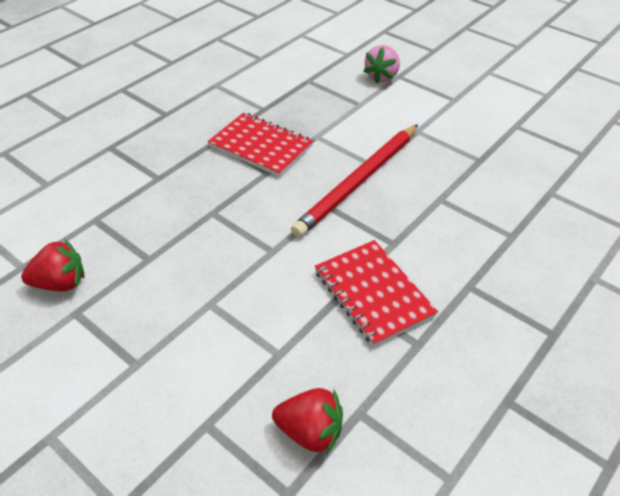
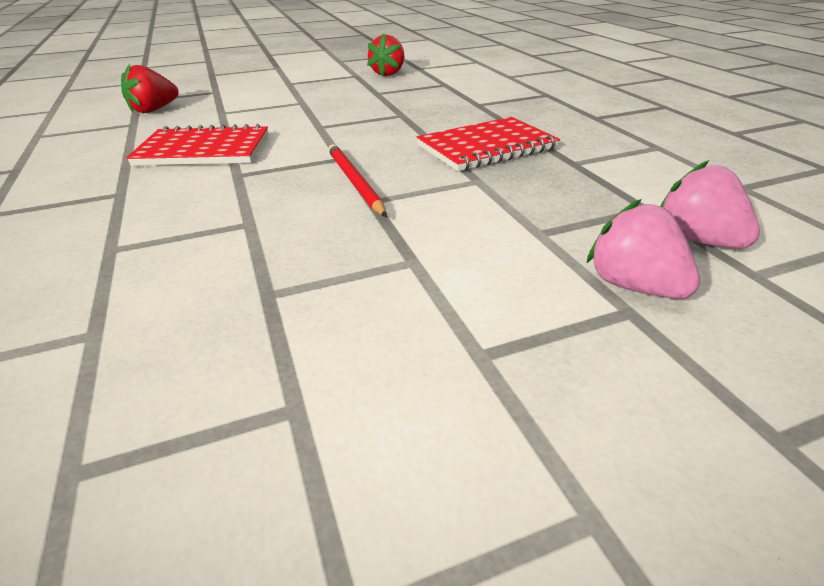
camera: 120 degrees right, 10 degrees down
red pencil [291,124,418,238] -> red pencil [328,144,387,217], size x0.58
none -> pink strawberry [660,160,760,249]

